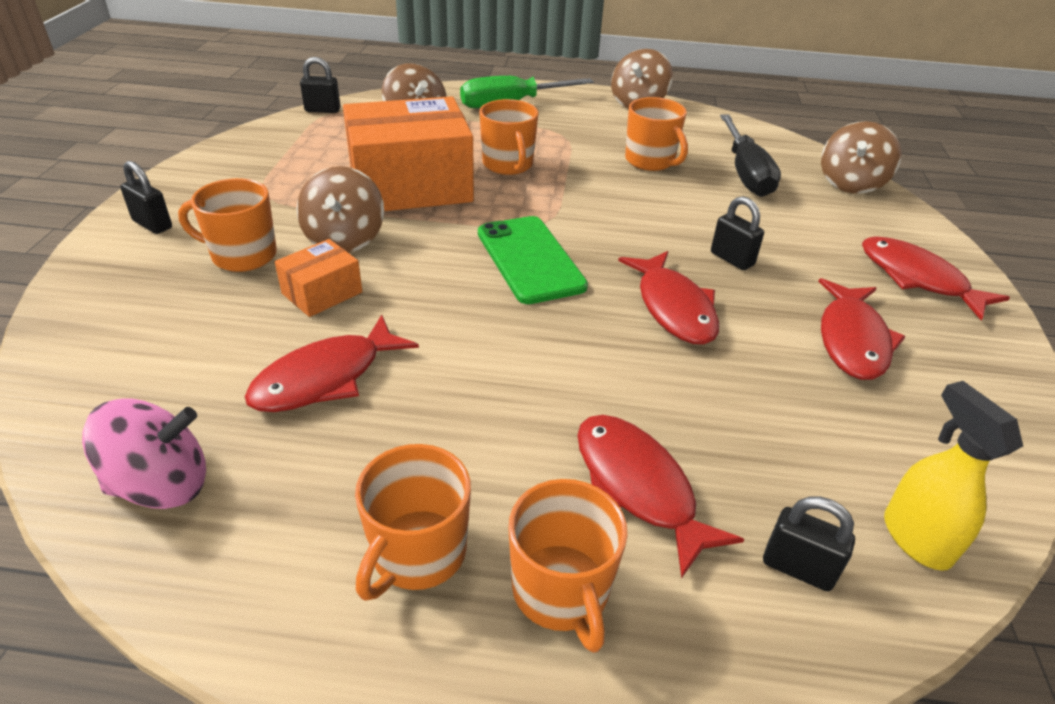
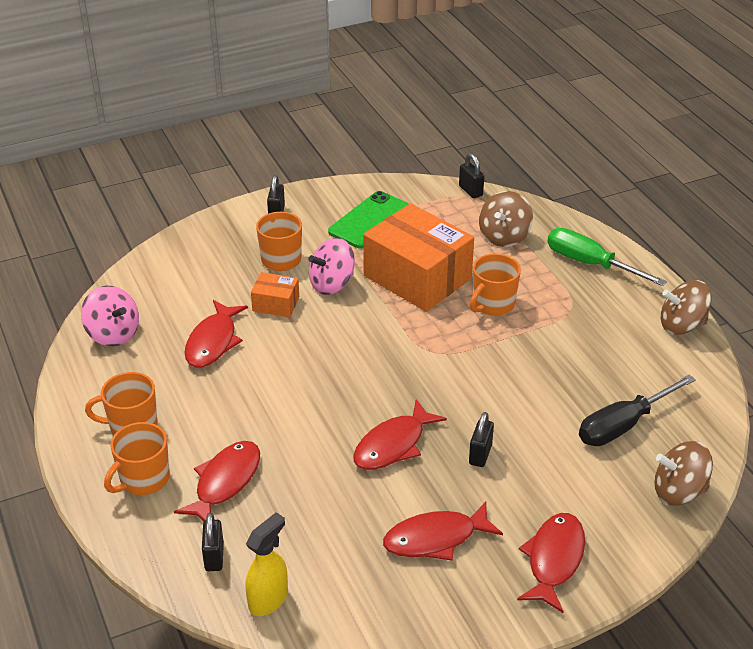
camera: 60 degrees right, 0 degrees up
red fish [245,315,419,412] -> red fish turned 90 degrees counterclockwise [184,300,248,368]
brown spinning top [297,166,384,253] -> pink spinning top [308,238,355,295]
green phone [478,216,588,304] -> green phone moved to [328,191,409,249]
orange mug [625,97,688,171] -> none

